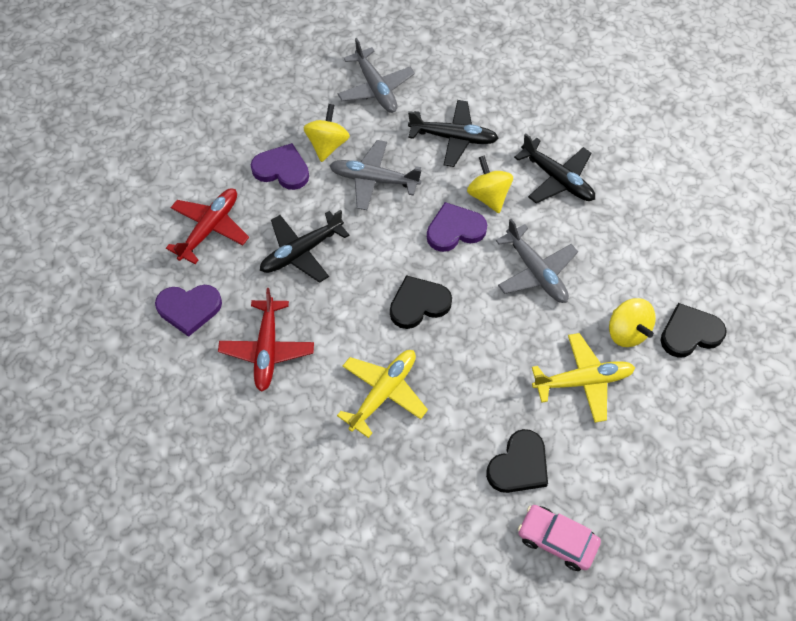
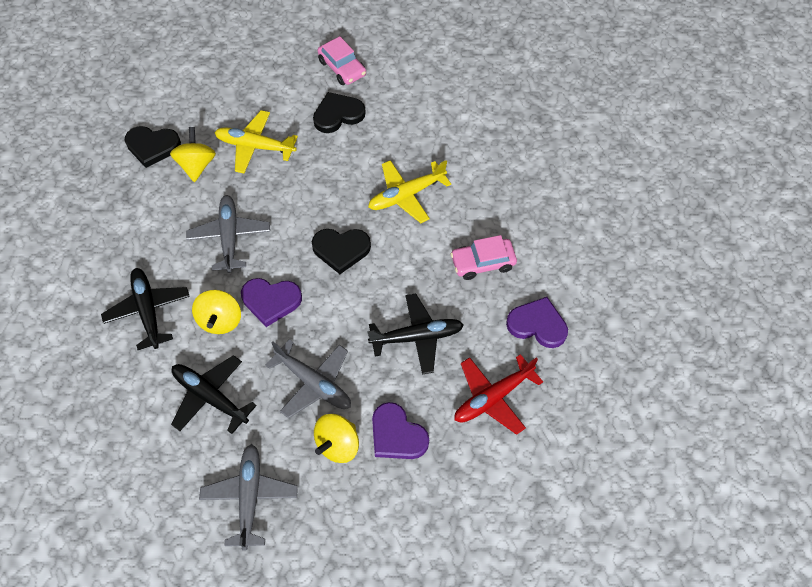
camera: 155 degrees left, 0 degrees up
red plane [218,288,314,392] -> pink car [450,235,517,280]

